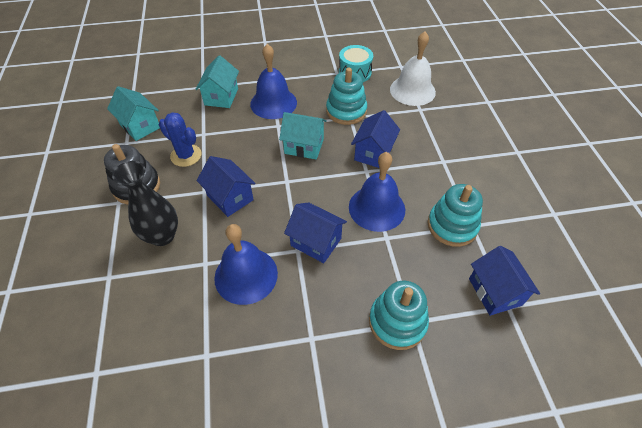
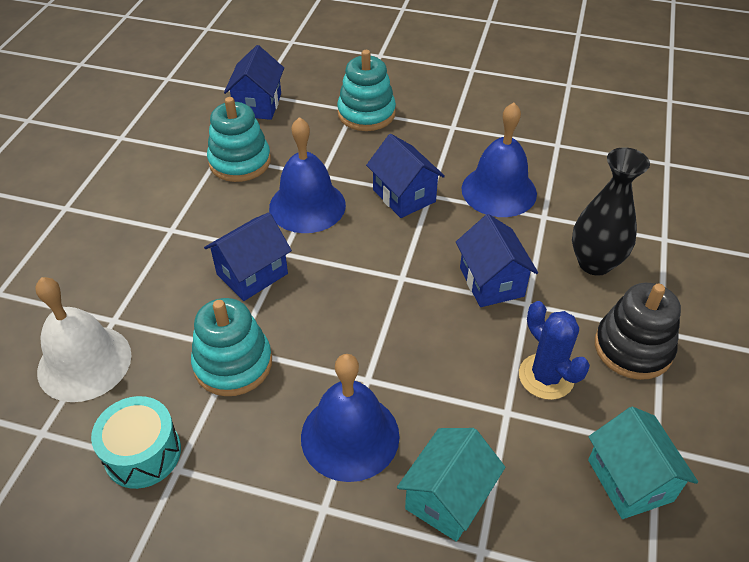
camera: 155 degrees left, 5 degrees down
turquoise house [279,112,327,160] -> none

